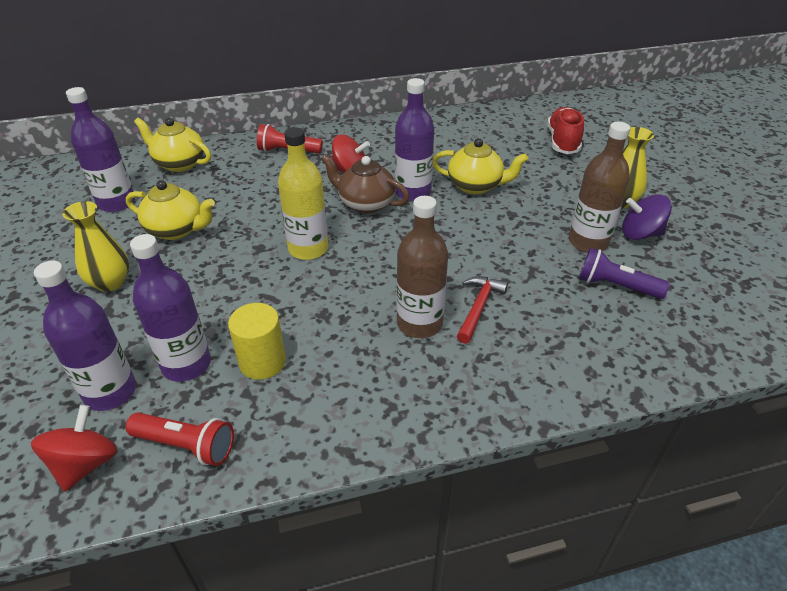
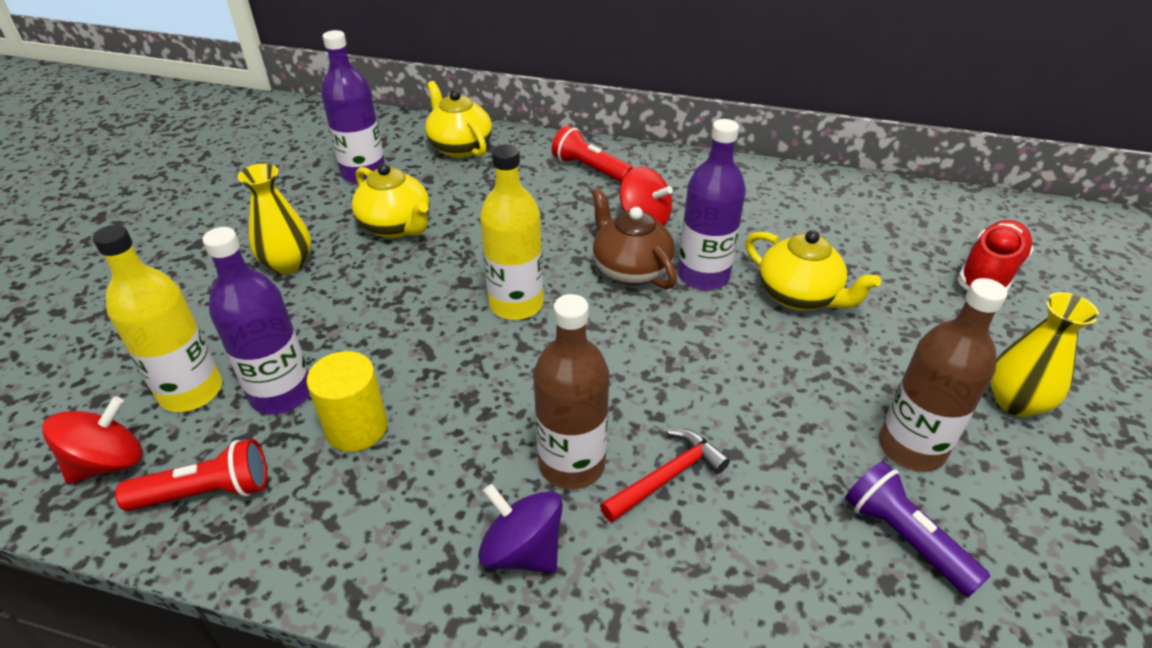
camera: 30 degrees right, 0 degrees up
purple bottle [34,261,136,411] -> yellow bottle [93,225,222,412]
red flashlight [126,413,234,466] -> red flashlight turned 60 degrees counterclockwise [115,439,267,511]
purple spinning top [622,194,672,240] -> purple spinning top moved to [478,484,563,573]

